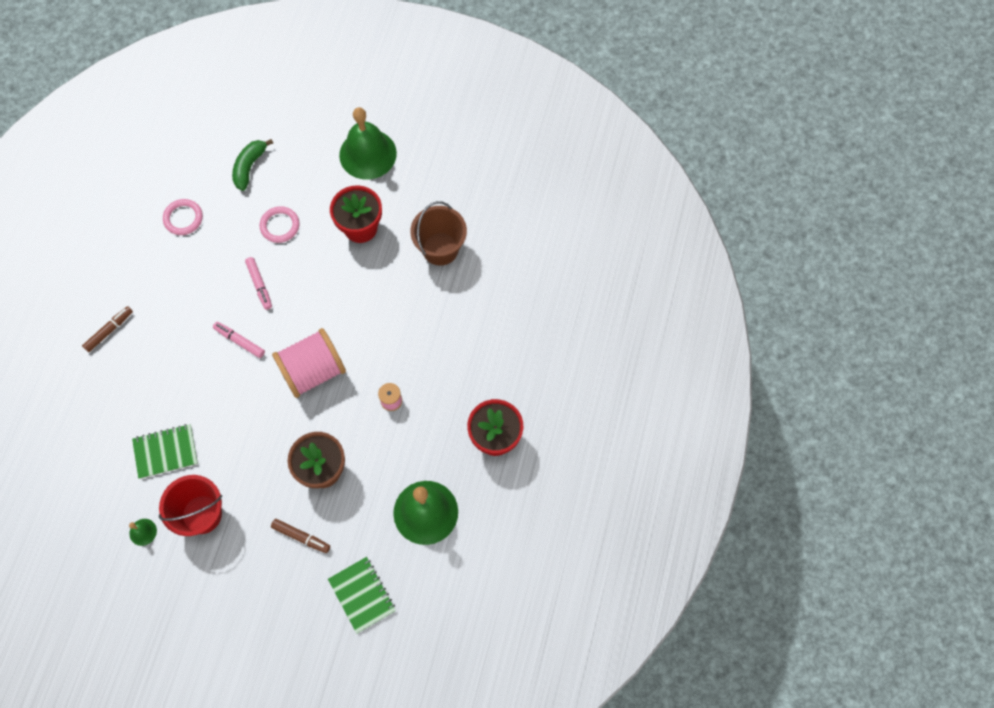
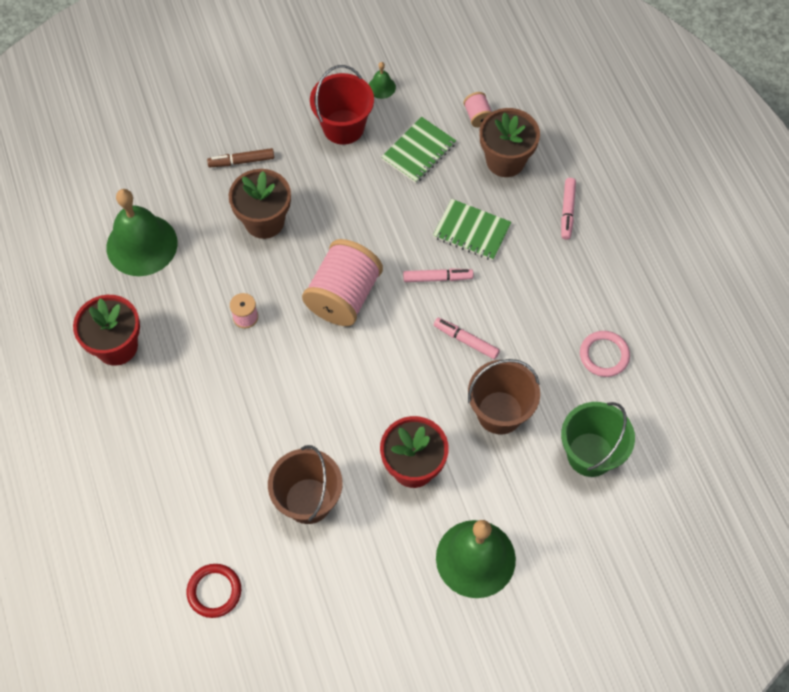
camera: 145 degrees right, 5 degrees down
brown marker [82,306,133,352] -> pink marker [561,178,576,240]
green banana [232,139,273,191] -> green bucket [561,402,635,477]
pink ring [260,206,299,243] -> brown bucket [468,359,540,434]
green notebook [328,557,396,634] -> green notebook moved to [433,199,512,261]
none -> red ring [187,564,241,618]
none -> pink spool [463,92,492,127]
none -> brown flower pot [479,108,540,177]

